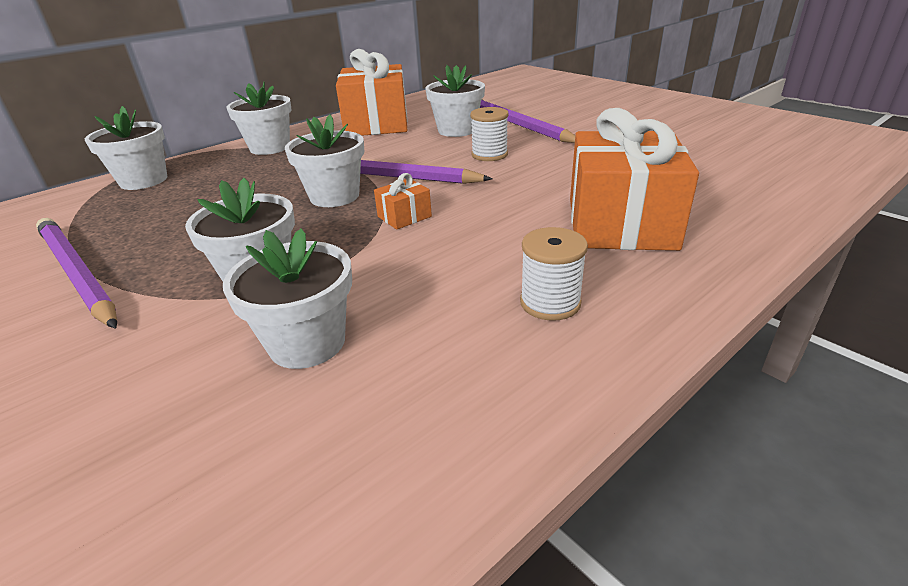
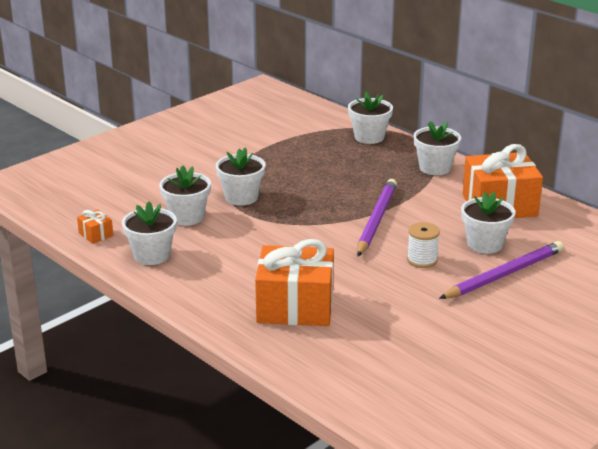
camera: 85 degrees right, 5 degrees down
purple pencil [36,218,117,329] -> none
white flower pot [285,115,364,207] -> white flower pot moved to [122,201,177,265]
orange gift [374,173,432,230] -> orange gift moved to [77,210,113,244]
white spool [520,227,588,321] -> none

